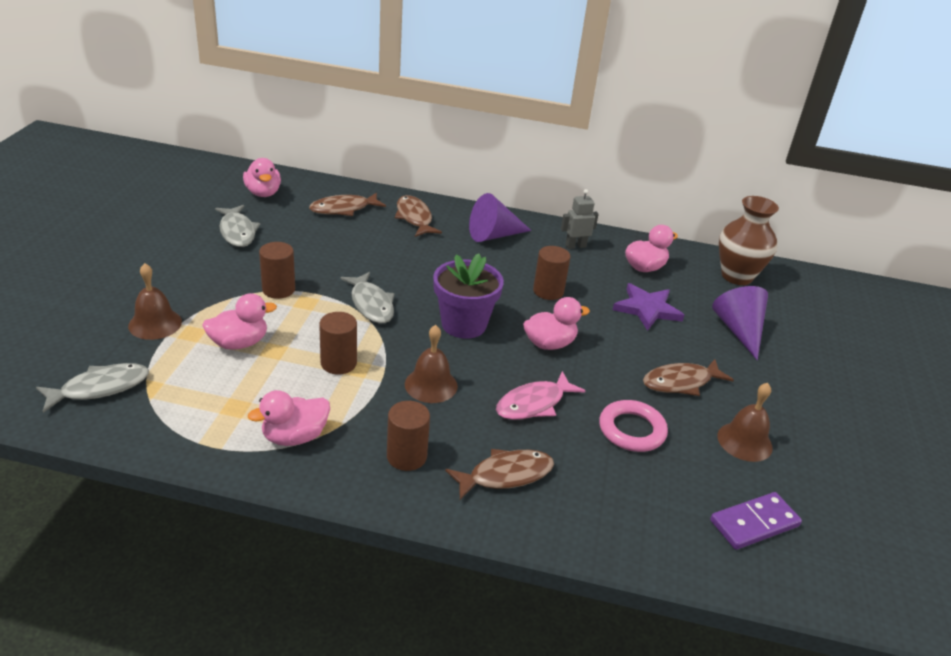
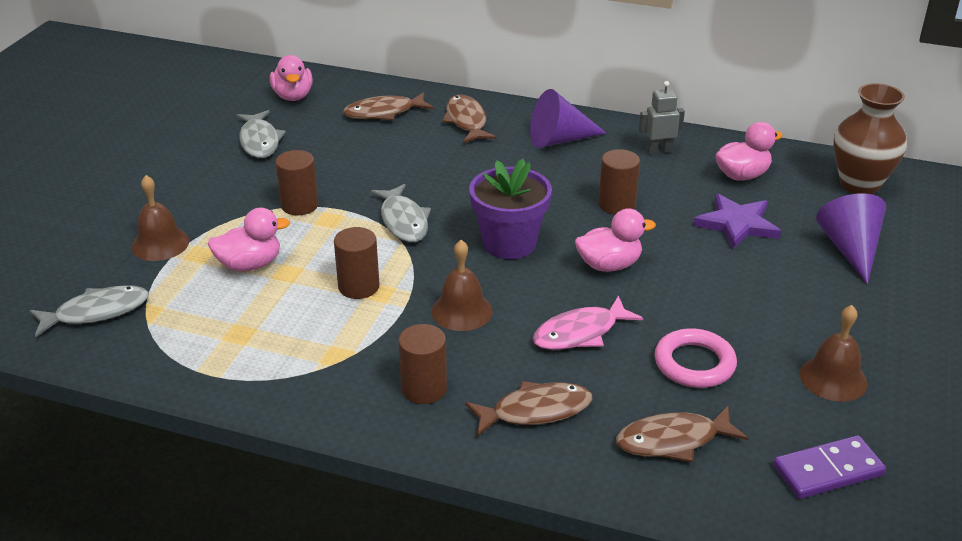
camera: 10 degrees right, 0 degrees up
pink duck [248,390,330,446] -> none
brown fish [643,359,734,396] -> brown fish moved to [616,406,748,462]

